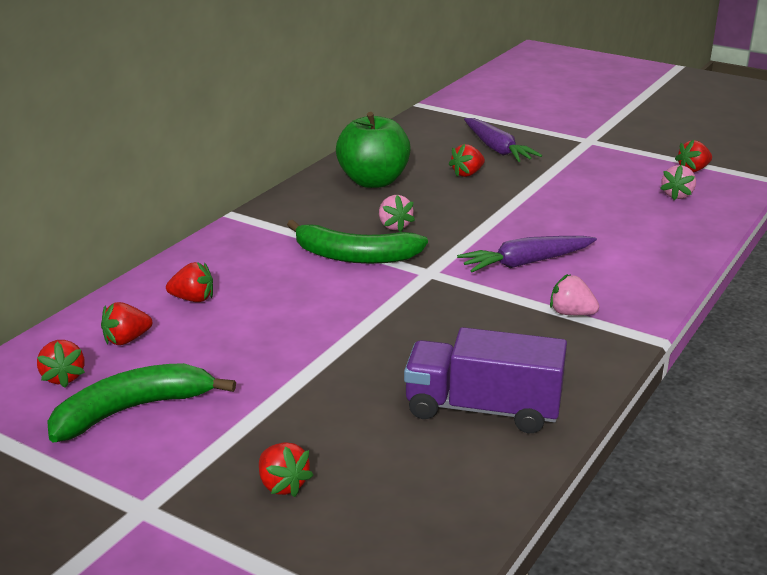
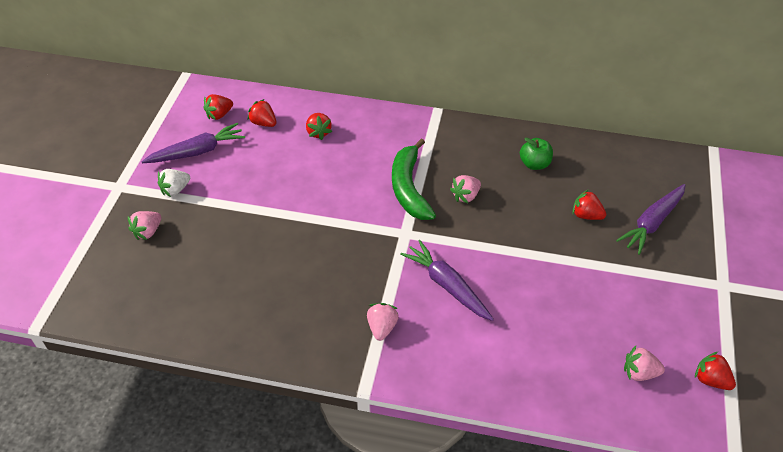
camera: 70 degrees right, 20 degrees up
green banana [47,363,236,442] -> purple carrot [141,123,245,163]
red strawberry [259,442,314,497] -> pink strawberry [128,211,161,240]
green apple [336,112,411,188] -> green apple [520,138,553,170], size x0.54
purple truck [404,327,567,433] -> none
none -> white strawberry [158,169,190,197]

